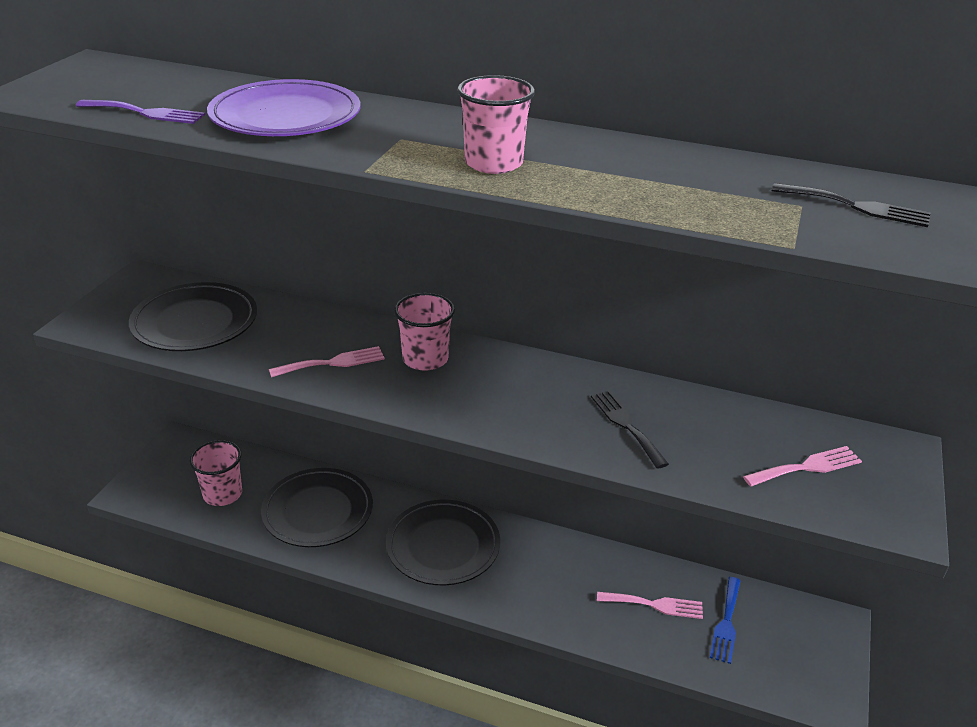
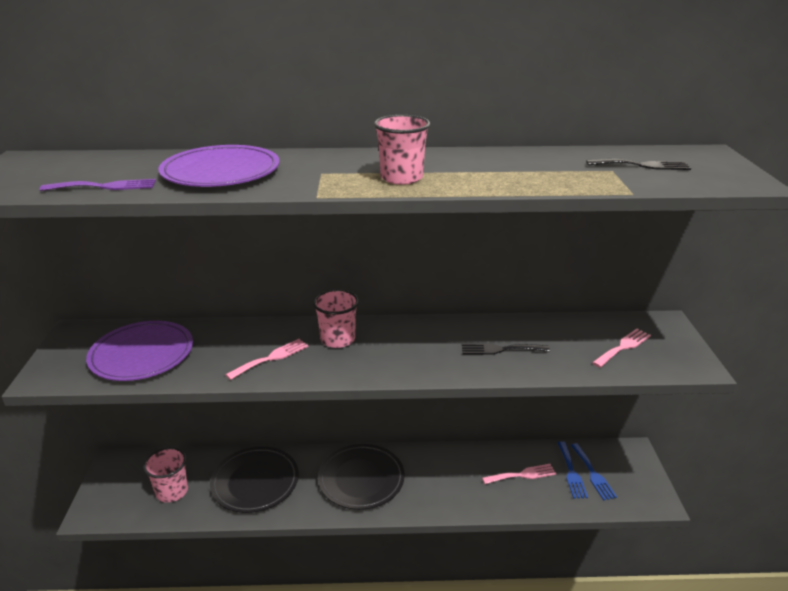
camera: 20 degrees left, 5 degrees down
black plate [129,282,257,351] -> purple plate [86,321,193,381]
black fork [591,390,669,469] -> black fork turned 45 degrees counterclockwise [462,343,550,355]
none -> blue fork [571,443,617,500]

